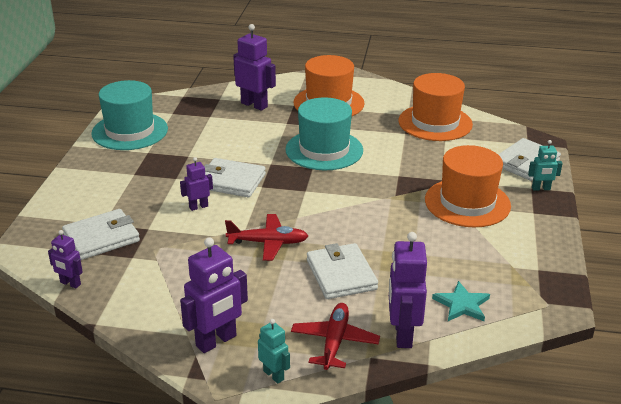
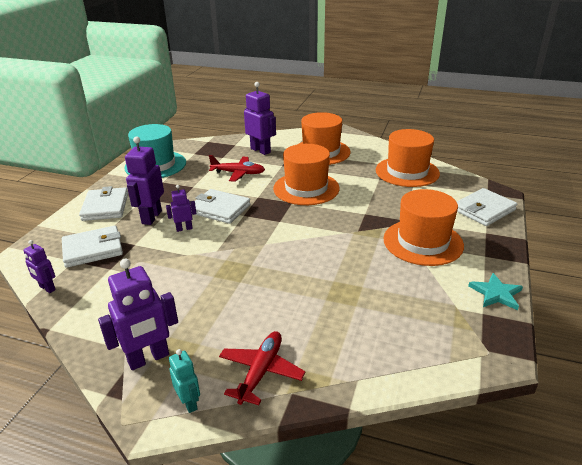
camera: 10 degrees right, 0 degrees up
red plane [225,214,308,261] -> red plane moved to [209,155,265,182]
turquoise hat [285,97,363,170] -> orange hat [273,144,340,205]
white wallet [307,243,378,299] -> white wallet moved to [79,186,128,221]
purple robot [389,232,427,348] -> purple robot moved to [125,137,164,225]
turquoise star [432,281,490,321] -> turquoise star moved to [468,273,523,310]
turquoise robot [528,140,563,191] -> none

